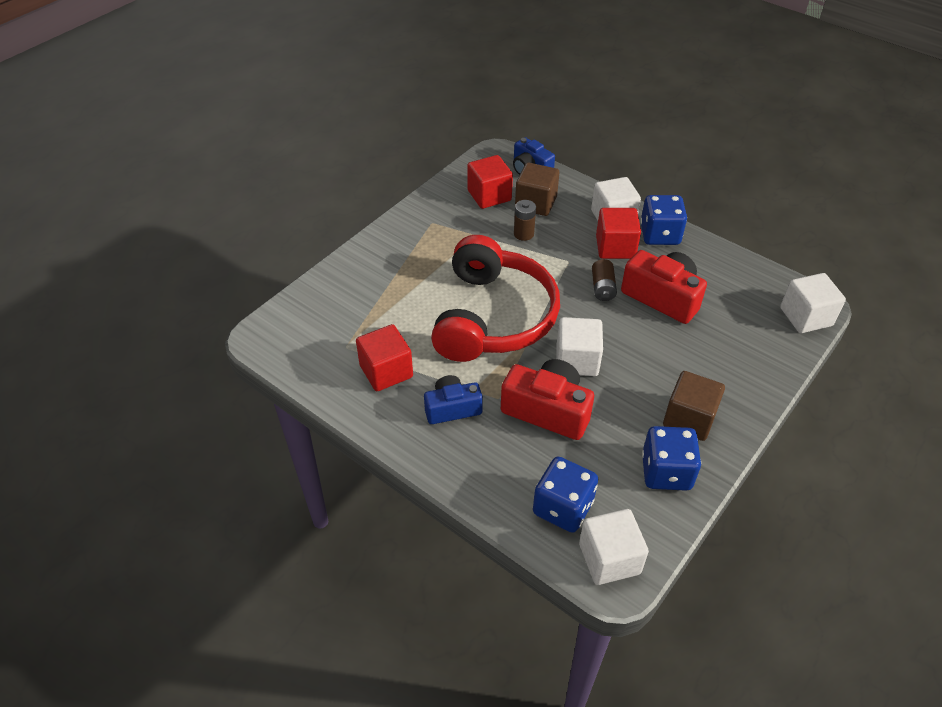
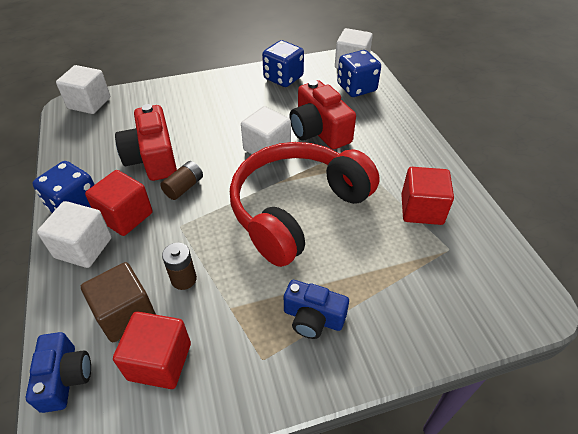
camera: 145 degrees left, 0 degrees up
blue camera [424,375,483,424] -> blue camera moved to [284,280,349,339]
brown cube [663,371,725,441] -> none

